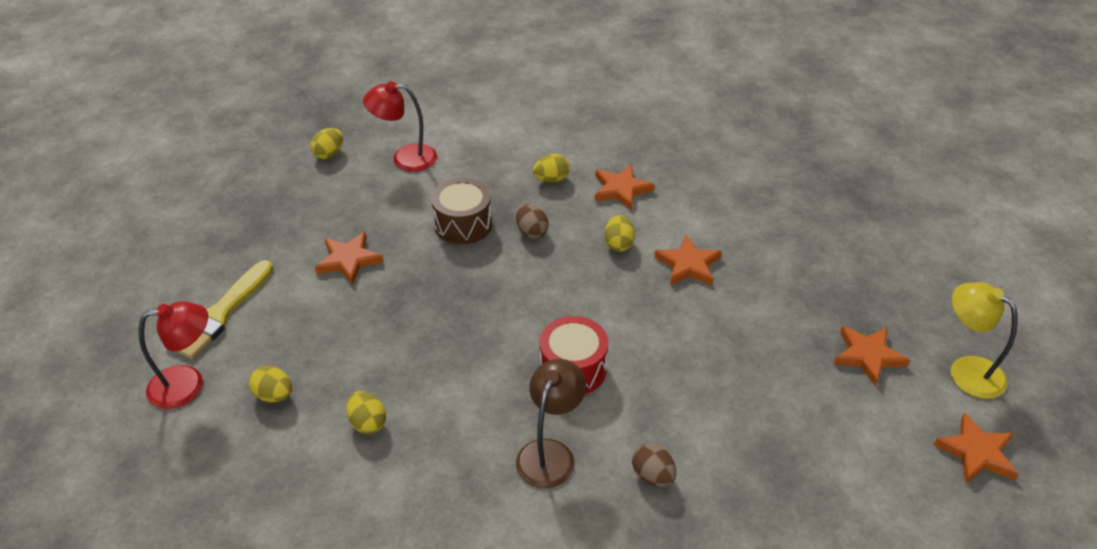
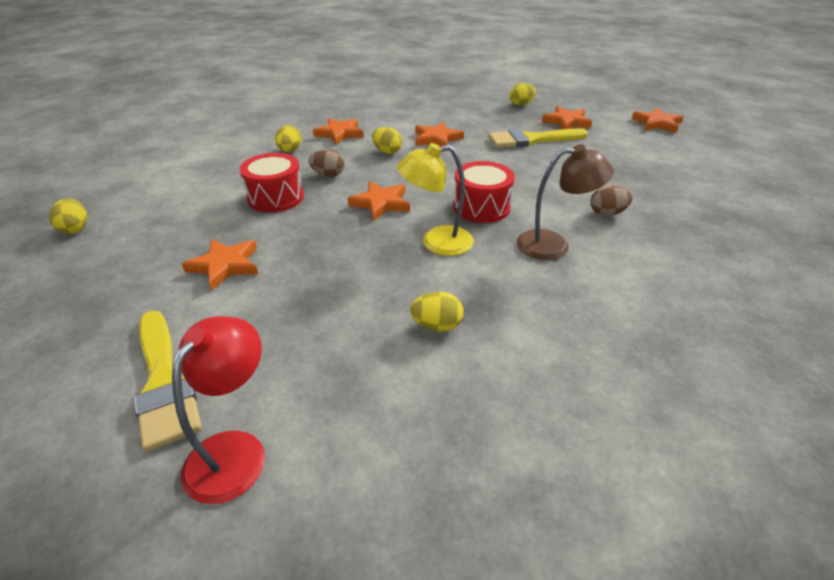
camera: 55 degrees left, 5 degrees down
yellow egg [249,366,292,402] -> yellow egg moved to [510,83,536,106]
red lamp [363,81,437,172] -> none
brown drum [431,178,492,245] -> red drum [240,153,304,212]
brown lamp [516,359,586,488] -> brown lamp turned 120 degrees clockwise [517,144,614,260]
yellow lamp [951,282,1018,399] -> yellow lamp moved to [397,143,474,256]
none -> orange star [348,181,410,221]
none -> yellow brush [489,128,588,148]

